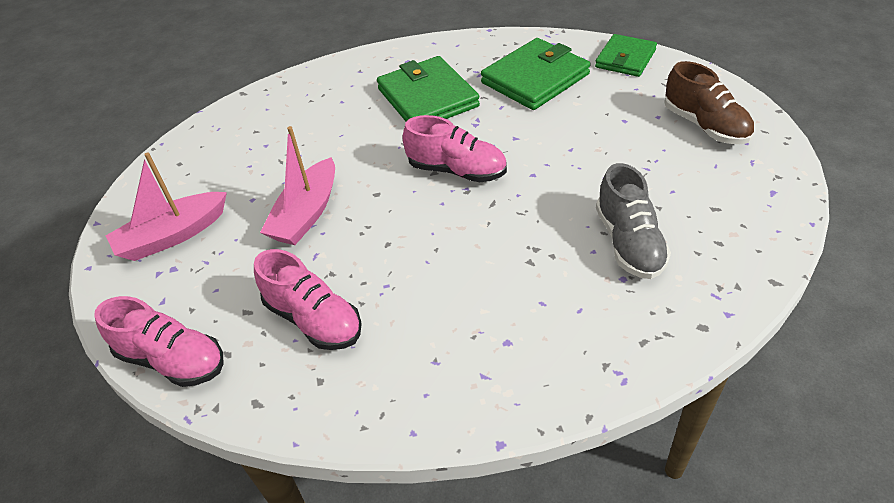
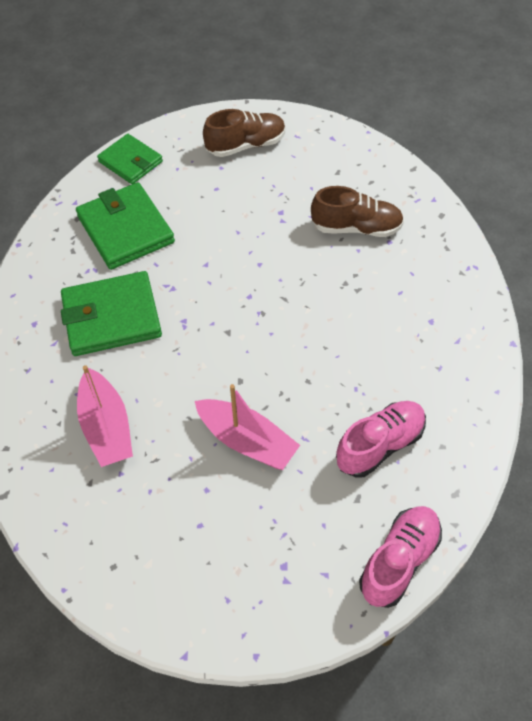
camera: 80 degrees left, 10 degrees up
pink boat [106,152,227,261] -> pink boat moved to [77,365,133,467]
pink shoe [402,115,507,182] -> none
grey shoe [596,163,671,279] -> brown shoe [311,186,404,237]

